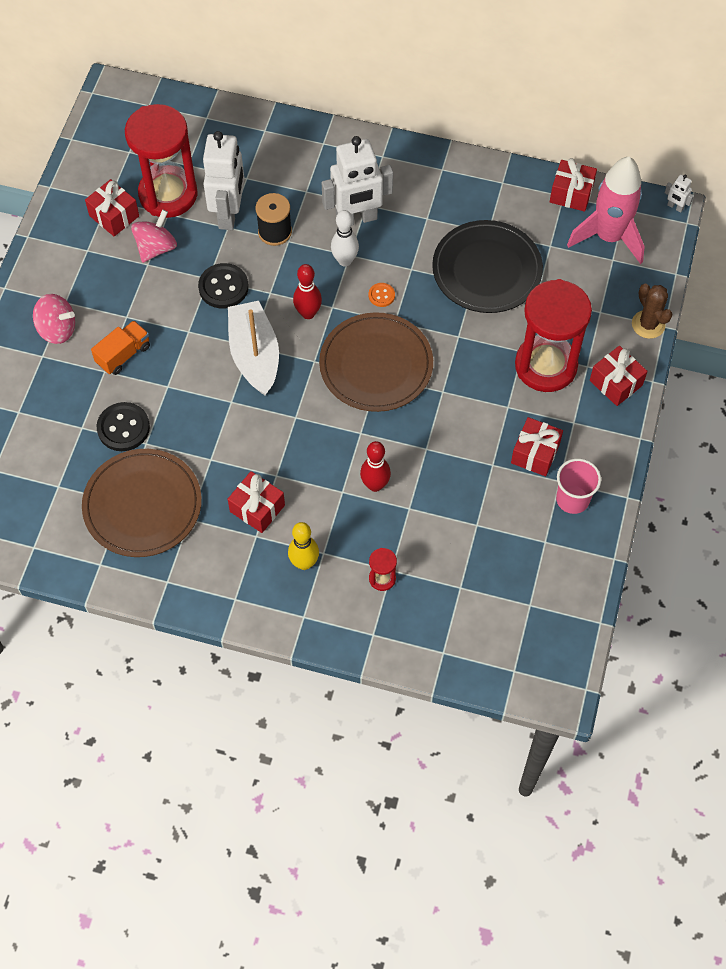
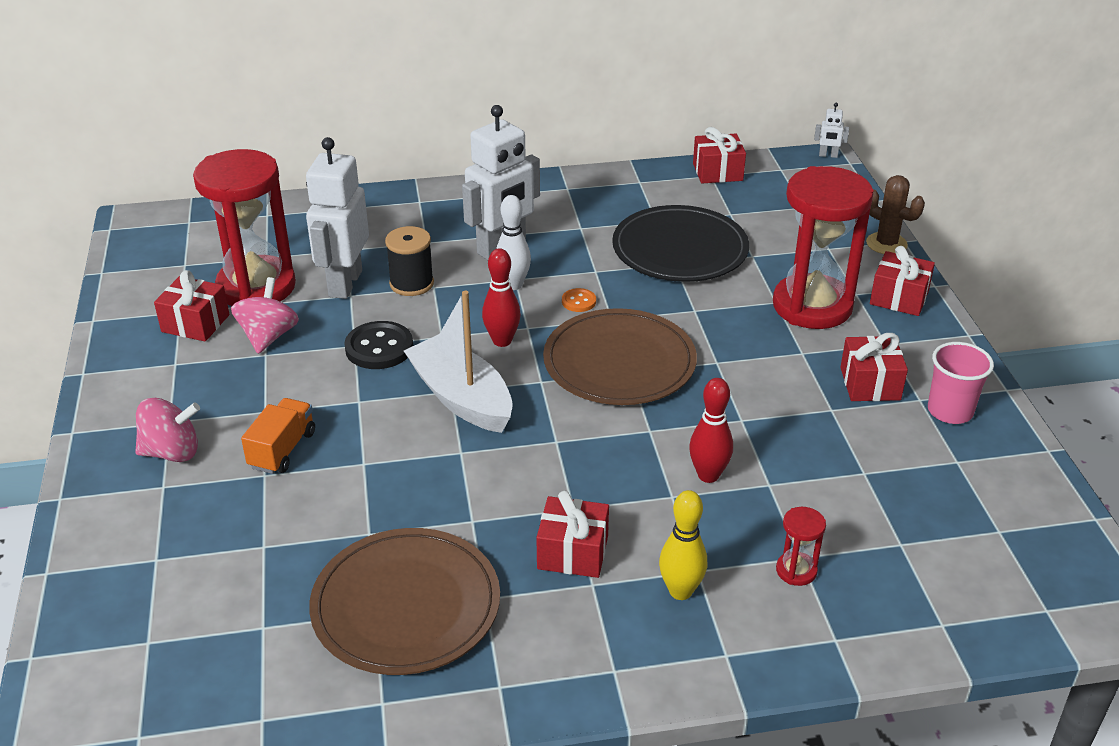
camera: 25 degrees left, 25 degrees down
black button [97,402,150,451] -> none
white robot [203,131,244,230] -> white robot turned 150 degrees counterclockwise [306,137,369,299]
pink rocket [567,157,645,264] -> none

